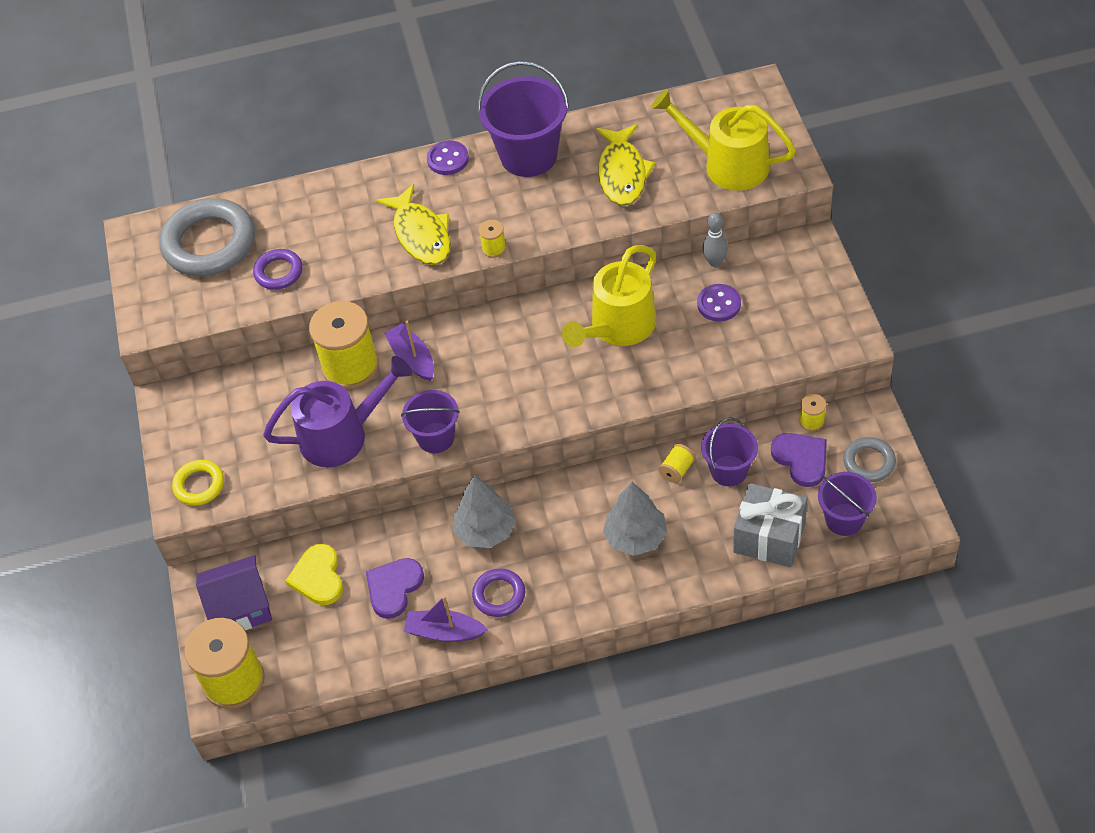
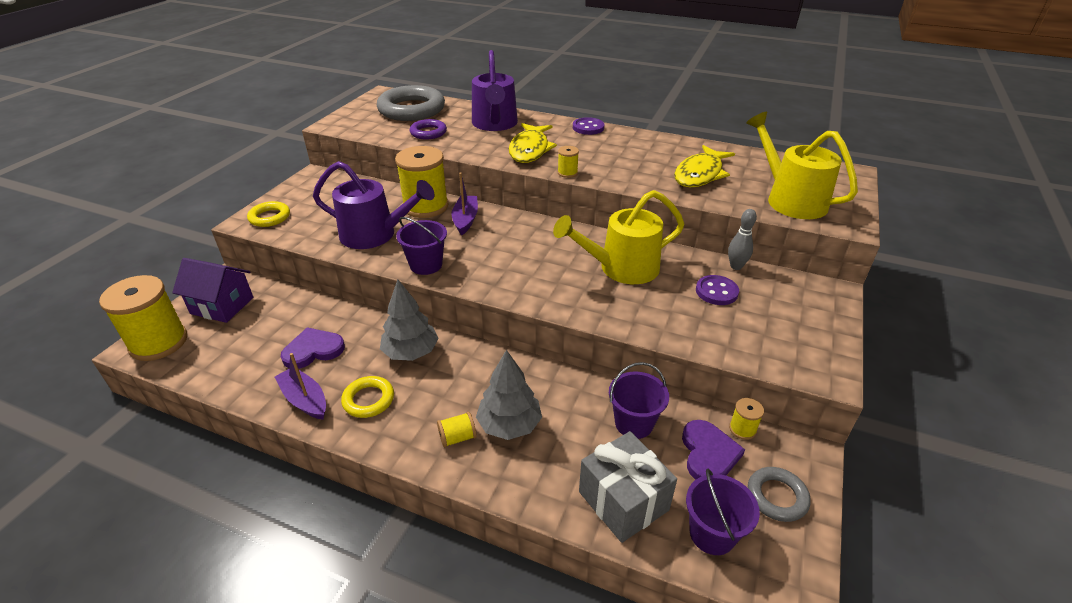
camera: 30 degrees right, 15 degrees down
yellow heart [285,544,343,605] -> none
purple ring [472,568,525,617] -> yellow ring [341,376,394,418]
purple bucket [477,61,569,177] -> none
yellow spool [658,444,695,483] -> yellow spool moved to [437,412,477,448]
none -> purple watering can [472,50,518,131]

